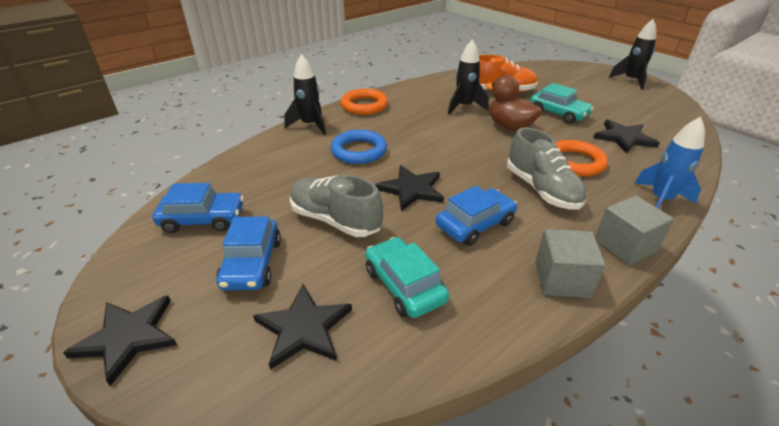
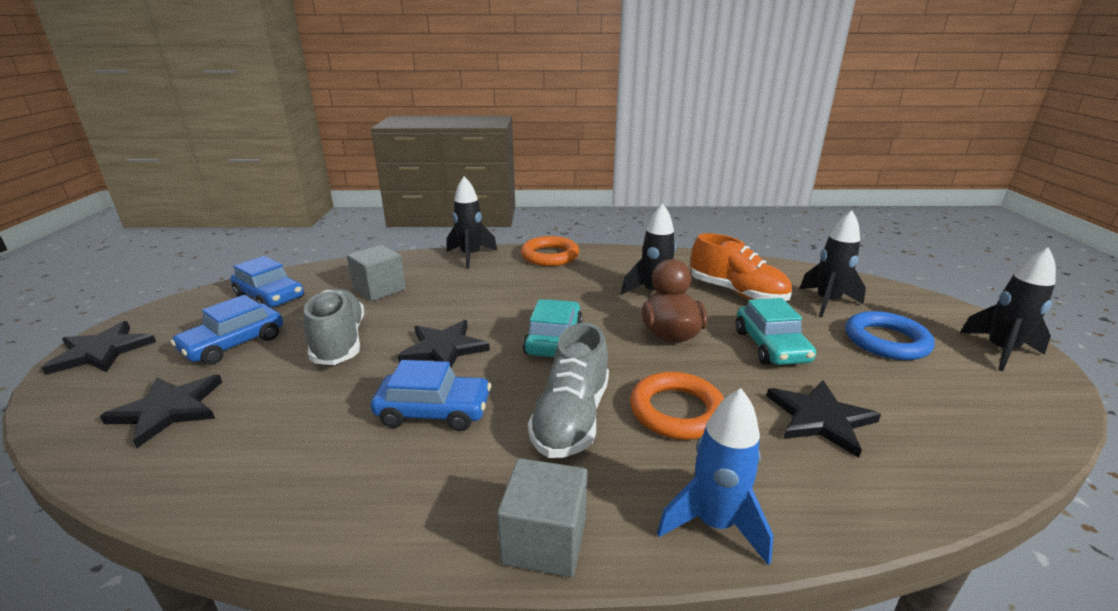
camera: 40 degrees right, 10 degrees down
blue ring [331,130,387,164] -> blue ring moved to [845,311,935,360]
turquoise car [365,237,449,318] -> turquoise car moved to [523,299,583,357]
grey cube [535,229,605,298] -> grey cube moved to [347,245,406,301]
none -> black rocket [799,210,866,317]

